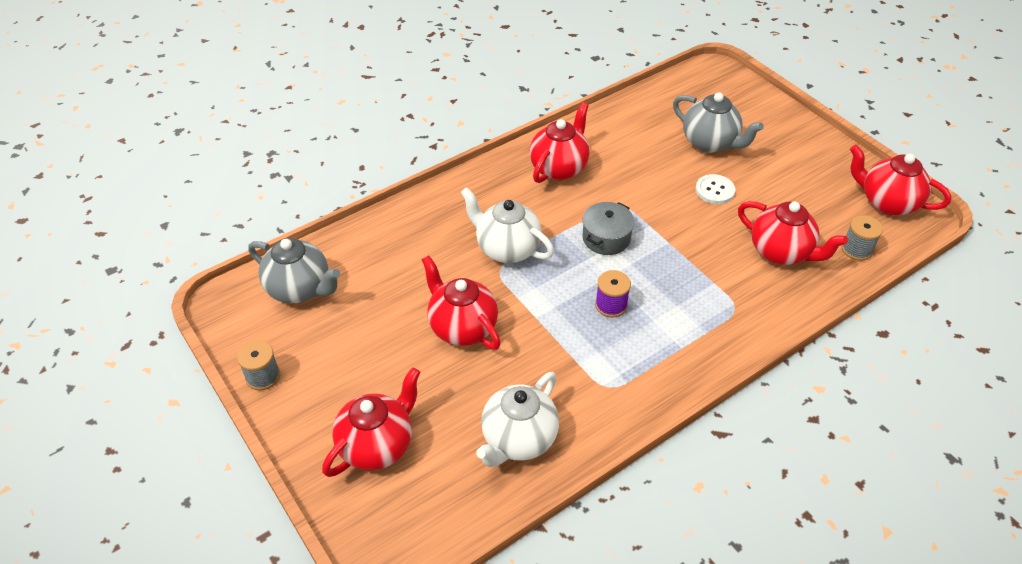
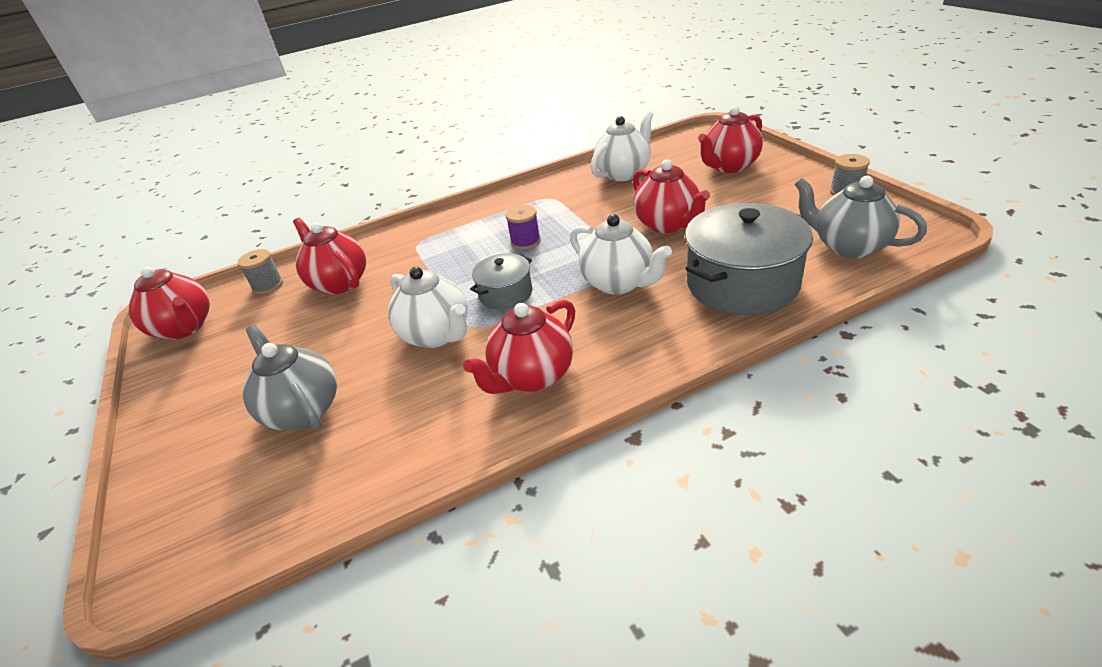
camera: 165 degrees left, 10 degrees down
white button [695,174,735,204] -> none
none -> white teapot [388,267,468,348]
none -> grey pot [685,203,813,315]

